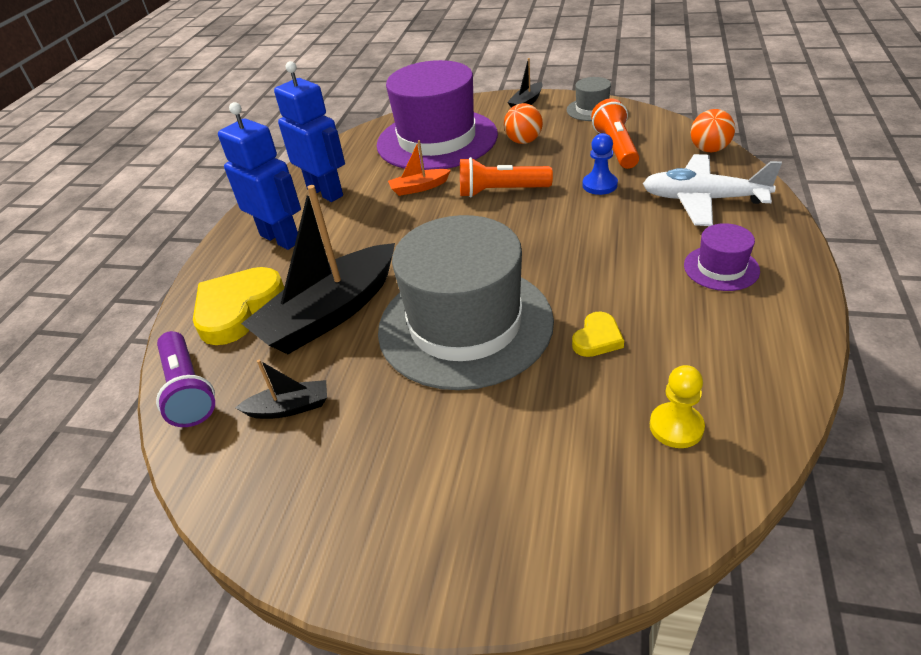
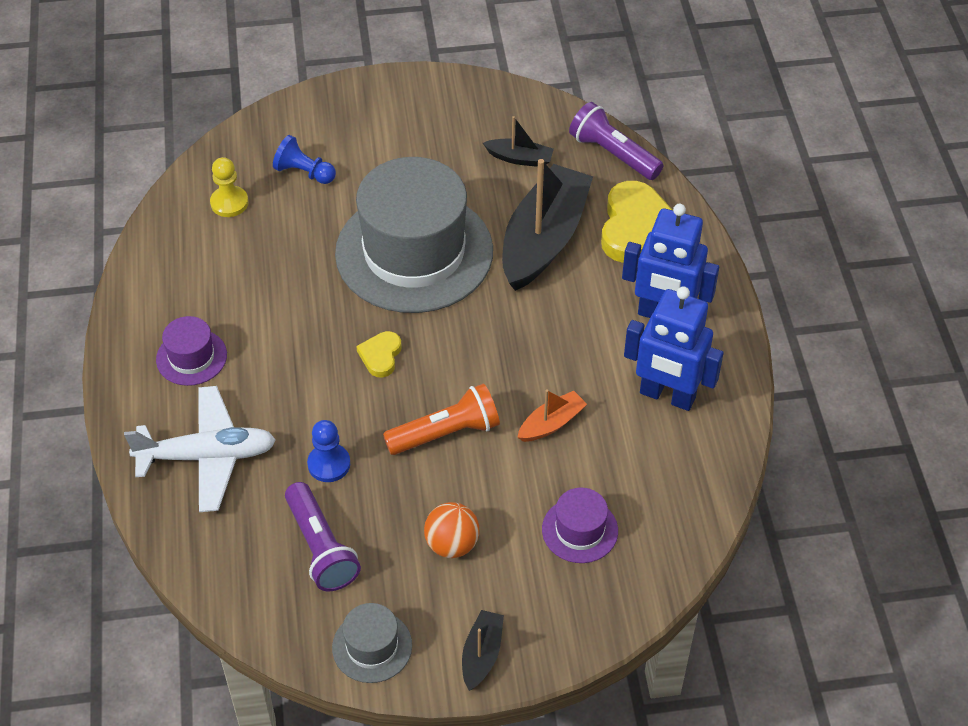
camera: 155 degrees right, 10 degrees up
black boat [235,360,327,419] -> black boat turned 135 degrees counterclockwise [483,116,554,167]
purple hat [377,60,498,170] -> purple hat [542,488,618,563], size x0.43
yellow heart [572,312,624,357] -> yellow heart moved to [356,331,402,378]
orange flashlight [591,98,639,169] -> purple flashlight [285,482,361,591]
orange ball [691,109,735,152] -> none
none -> blue pawn [273,135,336,184]

